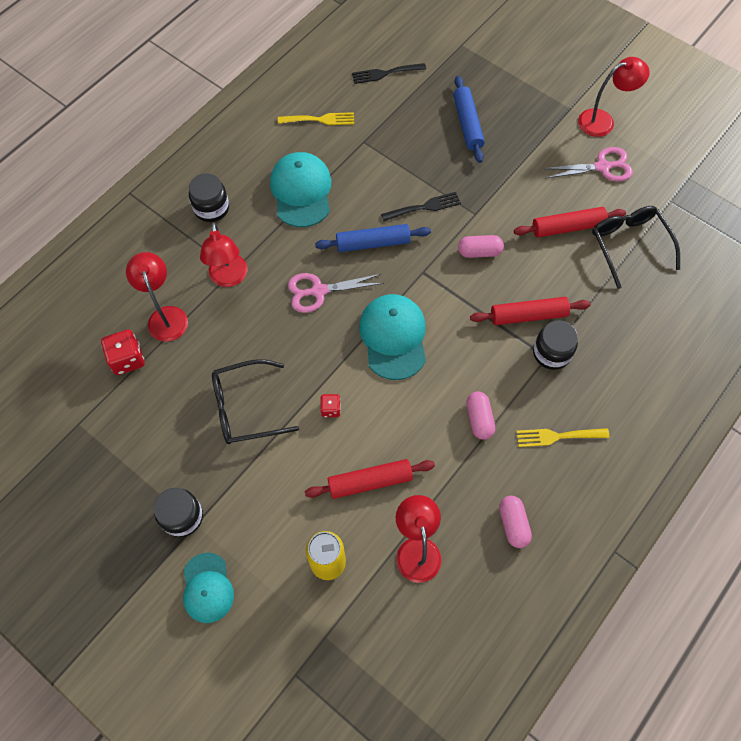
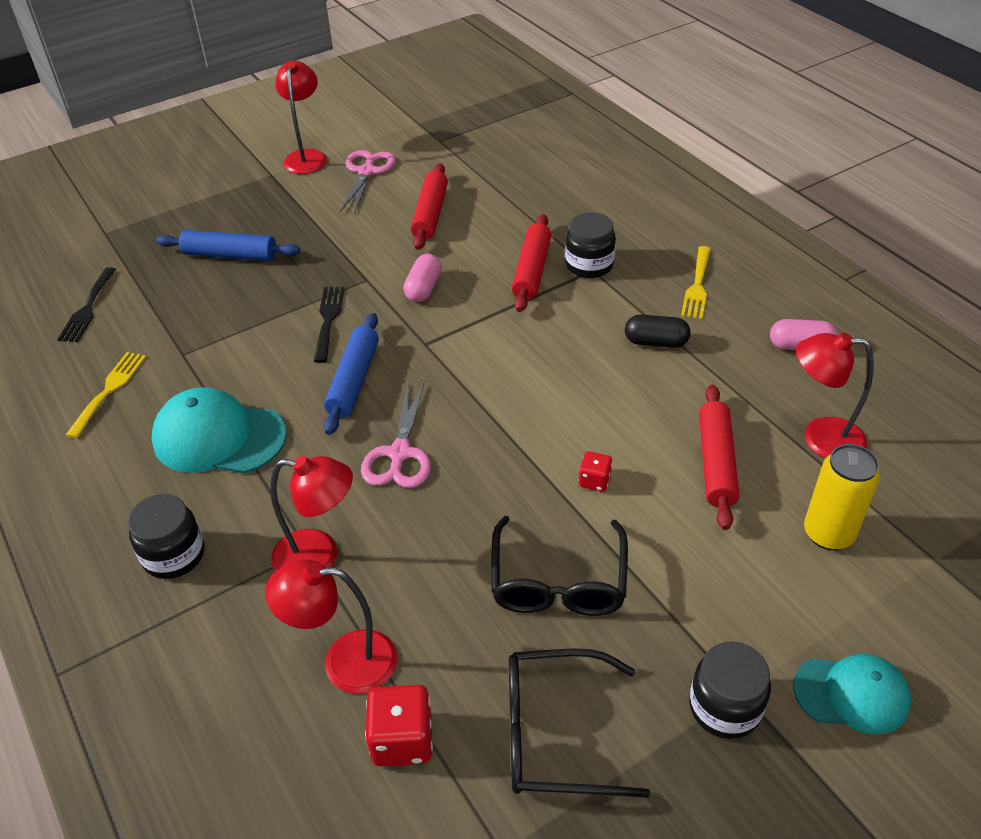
camera: 70 degrees left, 20 degrees down
turquoise cap [359,294,426,380] -> none
pink capsule [466,391,495,440] -> black capsule [625,315,691,348]
black glasses [592,206,680,289] -> black glasses moved to [509,648,650,798]

